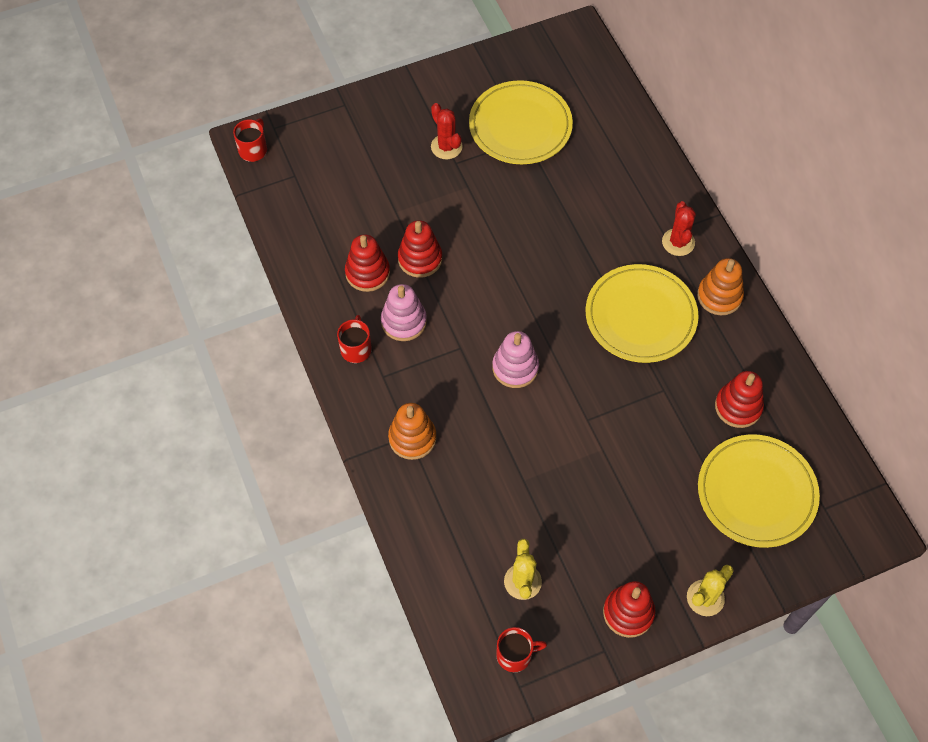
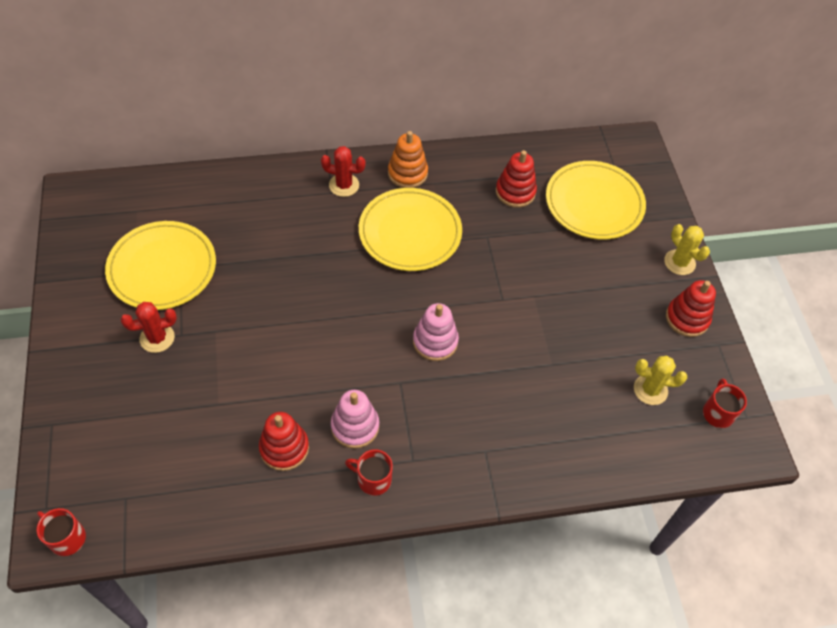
camera: 80 degrees left, 5 degrees down
orange stacking toy [388,403,436,460] -> none
red stacking toy [398,220,442,278] -> none

